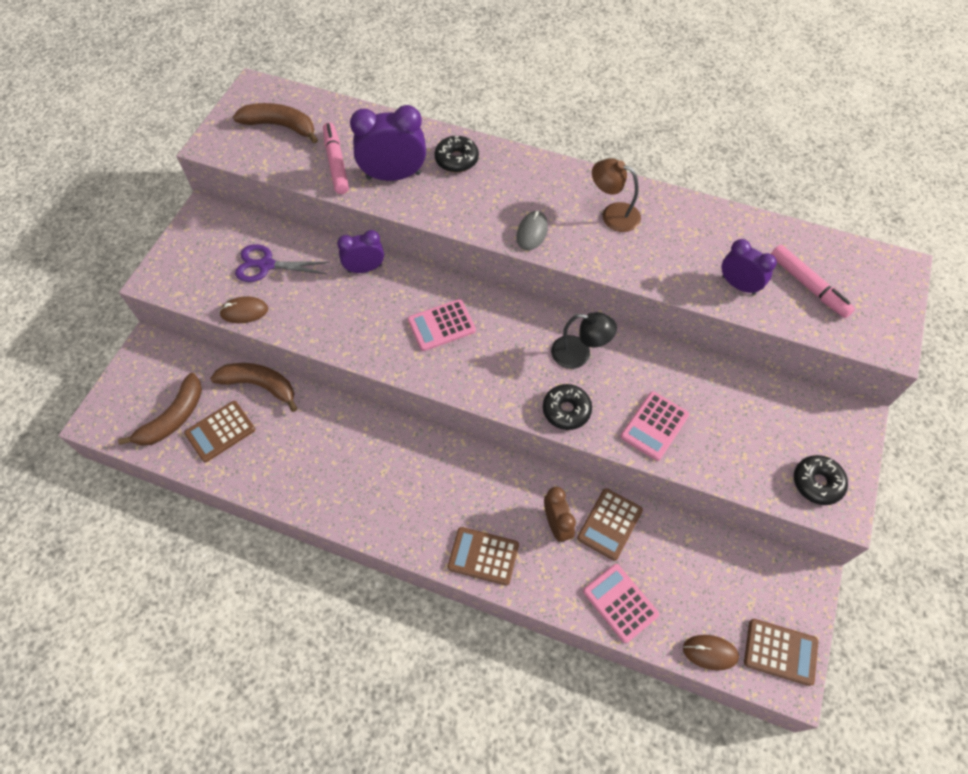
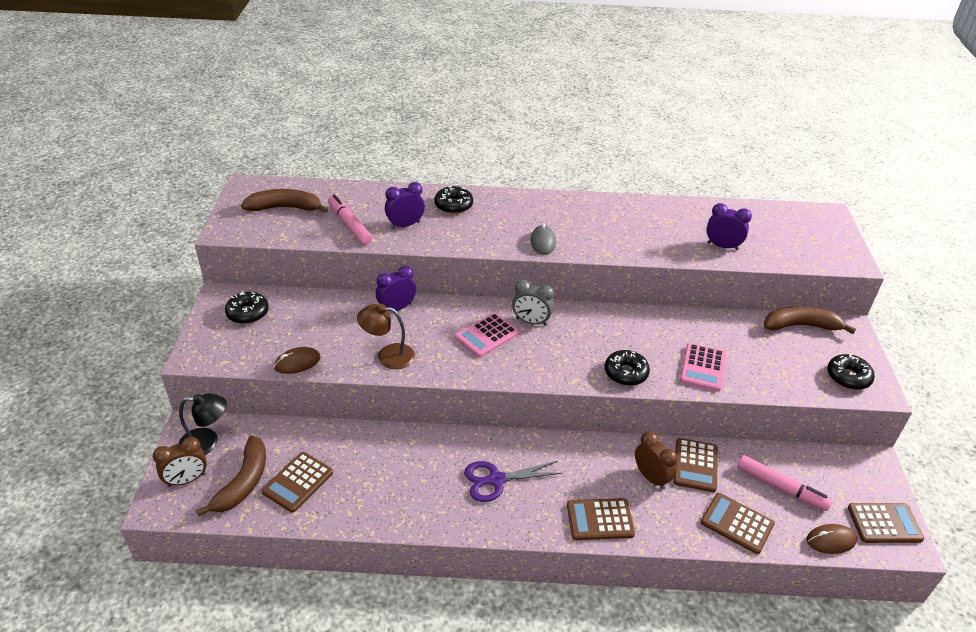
camera: 20 degrees left, 20 degrees down
brown banana [210,363,298,412] -> brown banana moved to [764,306,856,334]
purple scissors [235,244,330,282] -> purple scissors moved to [464,461,563,502]
purple clock [350,105,426,181] -> purple clock [385,182,425,229], size x0.63
black lamp [551,312,617,369] -> black lamp moved to [179,393,227,455]
pink calculator [583,564,659,643] -> brown calculator [701,493,775,554]
brown lamp [592,158,641,232] -> brown lamp moved to [357,304,415,369]
pink marker [771,245,855,318] -> pink marker moved to [737,455,832,511]
none -> brown clock [153,437,207,487]
none -> black donut [225,291,269,324]
none -> grey clock [512,280,554,326]

